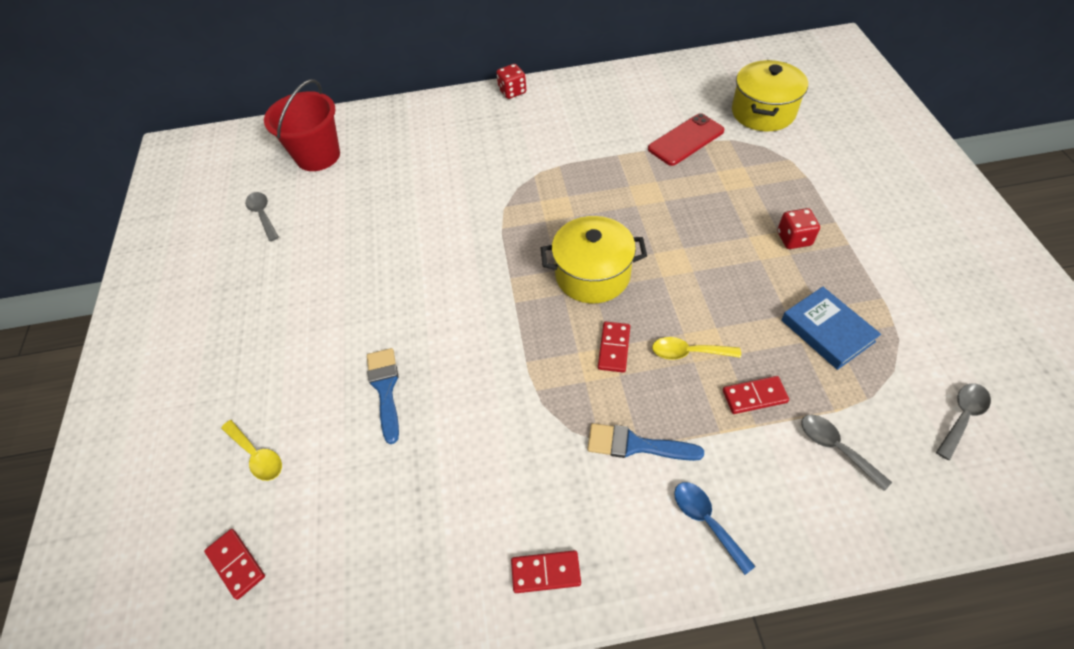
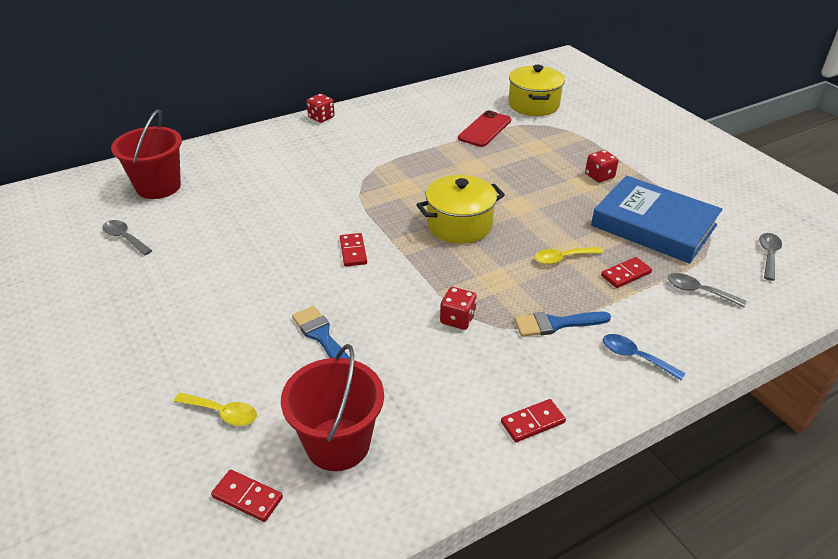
camera: 25 degrees left, 15 degrees down
red domino [598,322,630,373] -> red domino moved to [340,233,367,266]
blue book [781,287,881,370] -> blue book [591,175,723,264], size x1.76
none -> red bucket [281,344,384,471]
none -> red dice [440,287,477,330]

